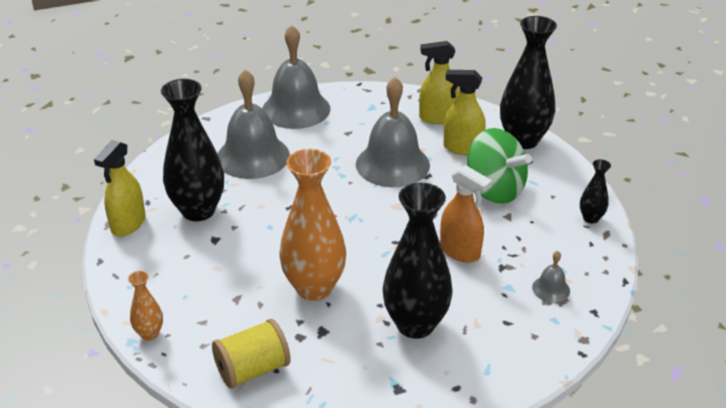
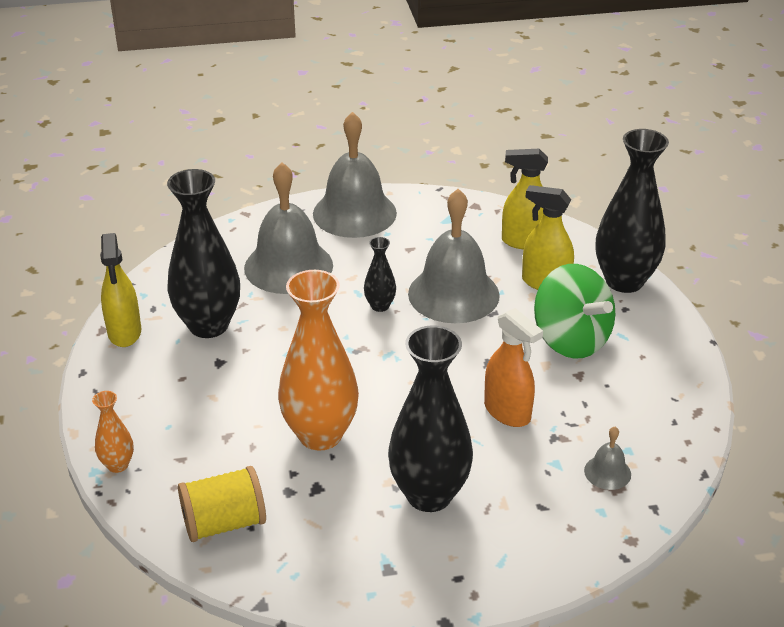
camera: 10 degrees right, 0 degrees up
yellow spray bottle [94,140,146,236] -> yellow spray bottle turned 45 degrees counterclockwise [100,233,141,347]
black vase [580,159,611,224] -> black vase moved to [364,237,396,312]

